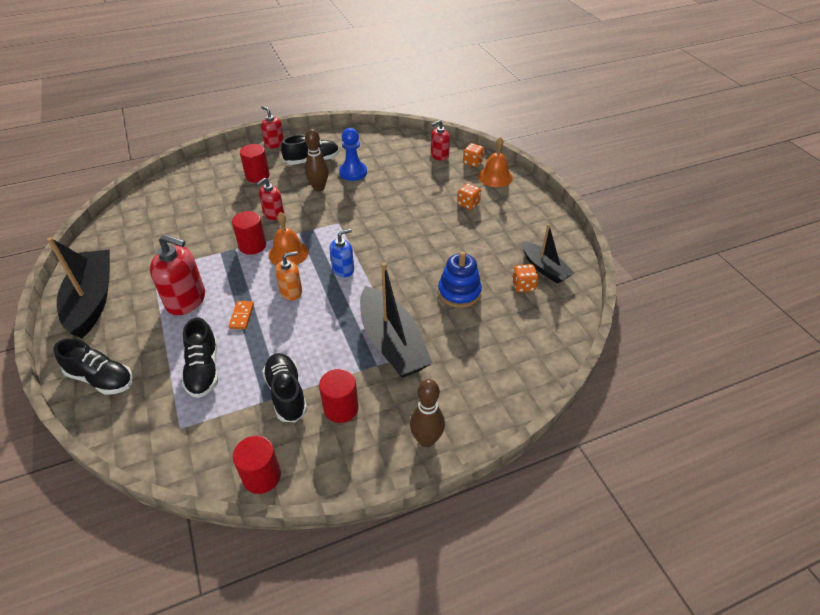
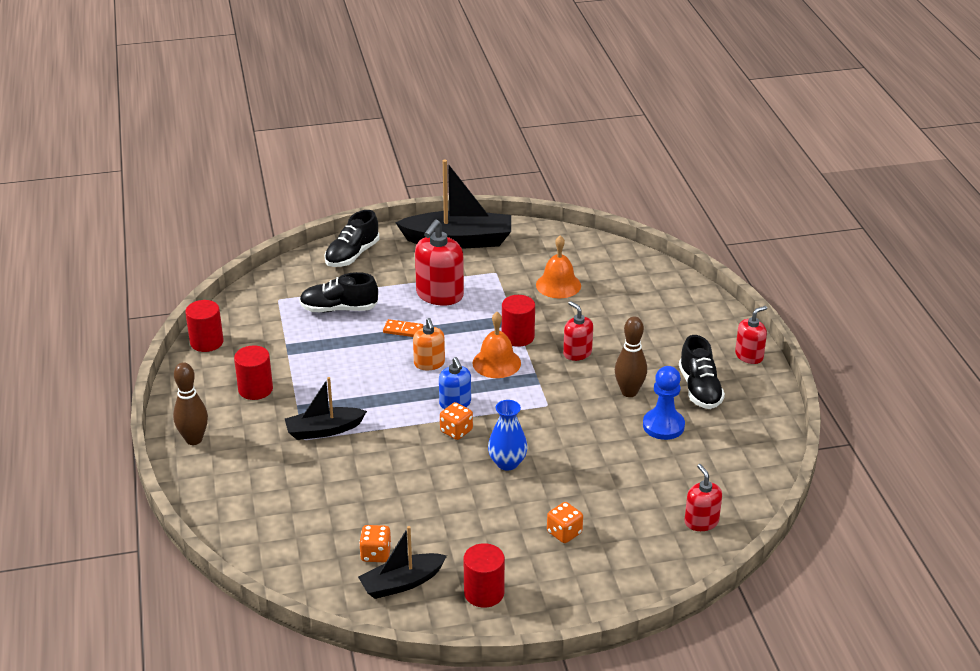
camera: 100 degrees right, 10 degrees down
red cylinder [240,144,270,183] -> red cylinder moved to [463,543,505,608]
black shoe [262,353,307,422] -> none
black boat [360,262,433,378] -> black boat [285,377,367,440], size x0.60
blue stacking toy [438,252,482,308] -> none
orange dice [463,143,484,167] -> orange dice moved to [440,402,473,440]
orange bell [478,137,513,187] -> orange bell moved to [536,235,581,298]
none -> blue vase [488,400,528,471]

